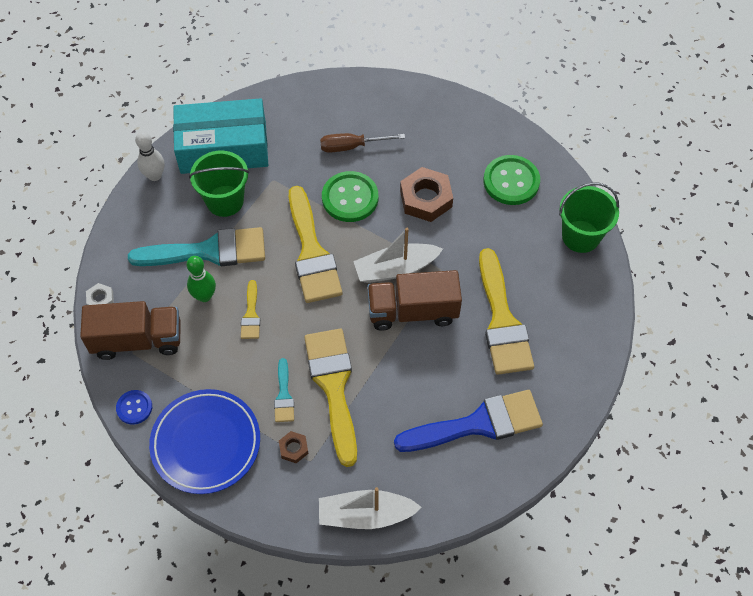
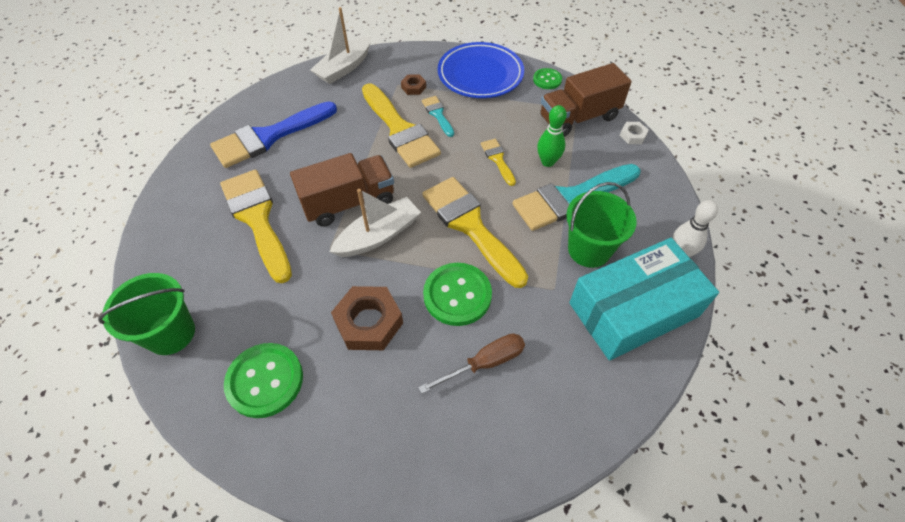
camera: 160 degrees right, 5 degrees down
blue button [116,390,152,425] -> green button [533,68,562,89]
white boat [319,487,422,529] -> white boat turned 150 degrees clockwise [310,7,371,84]

